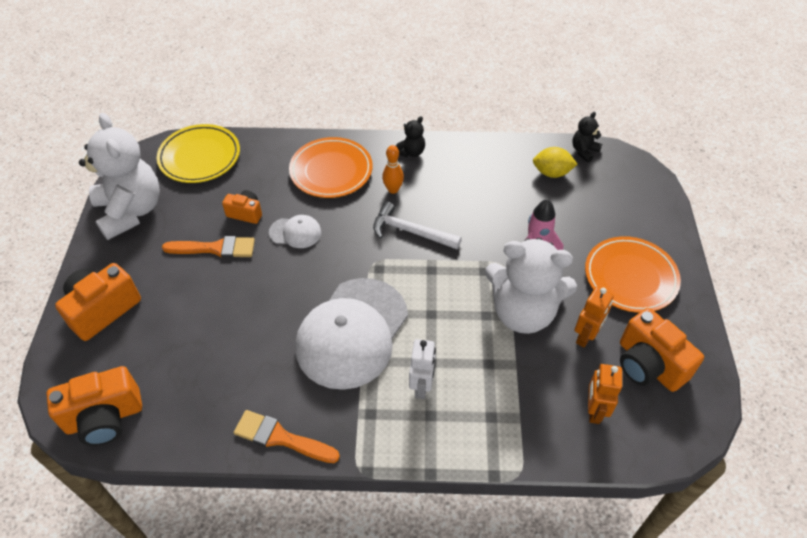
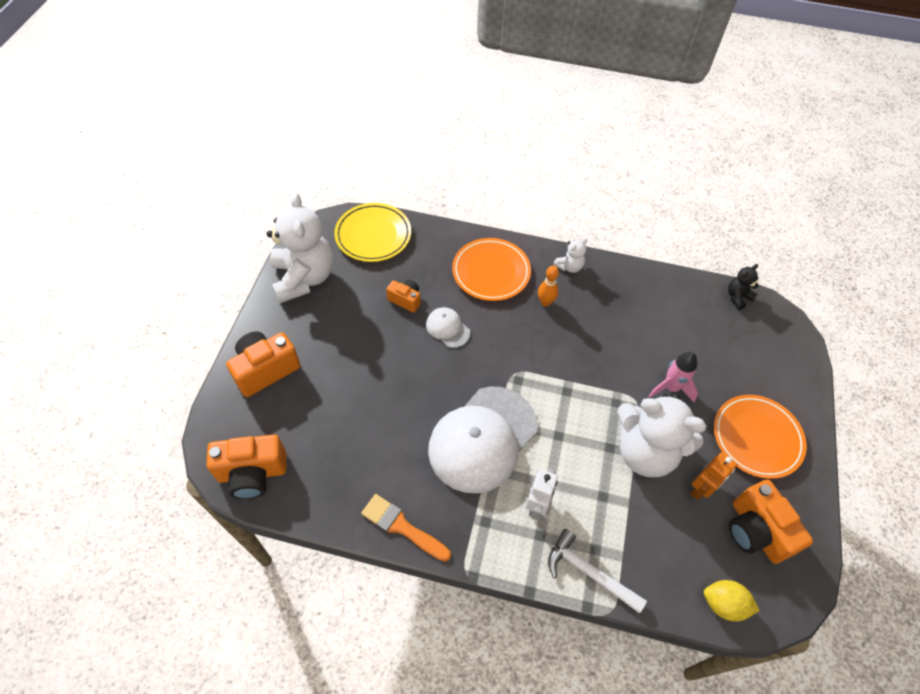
camera: 10 degrees right, 5 degrees up
orange brush [162,236,255,258] -> none
white cap [269,215,321,248] -> white cap turned 150 degrees counterclockwise [426,307,470,348]
white hammer [373,202,462,249] -> white hammer moved to [548,529,647,614]
black teddy bear [396,116,425,157] -> white teddy bear [553,238,588,273]
yellow lemon [533,147,577,178] -> yellow lemon moved to [704,580,760,621]
orange robot [588,364,622,424] -> none

